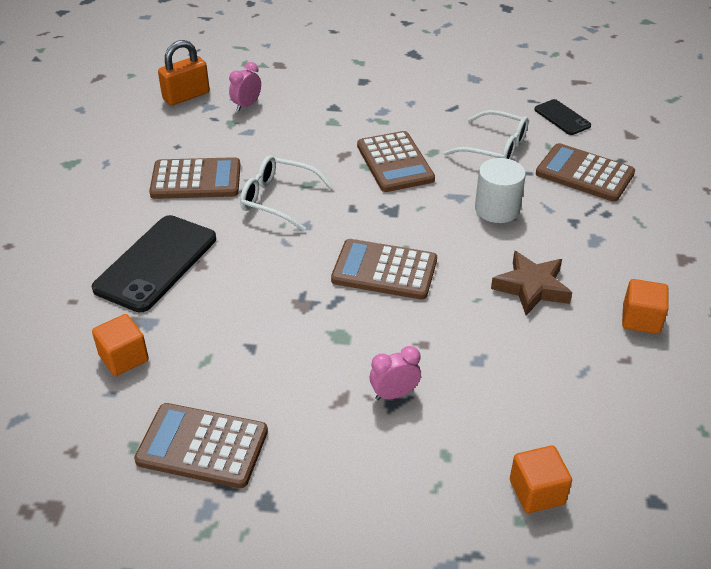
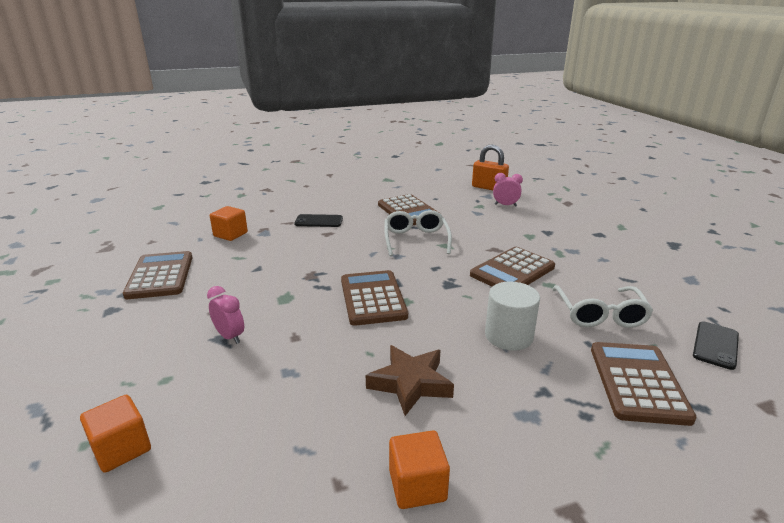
camera: 65 degrees right, 15 degrees down
black phone [92,215,216,312] -> black phone [294,214,343,227], size x0.53

